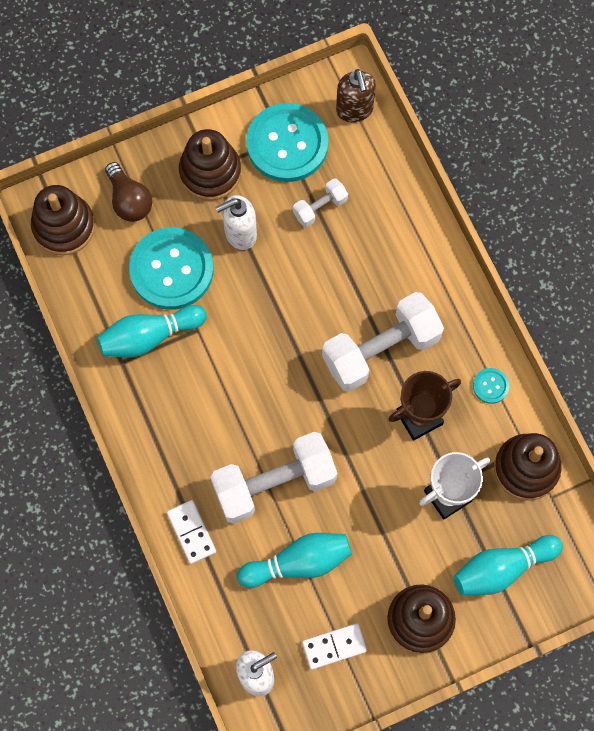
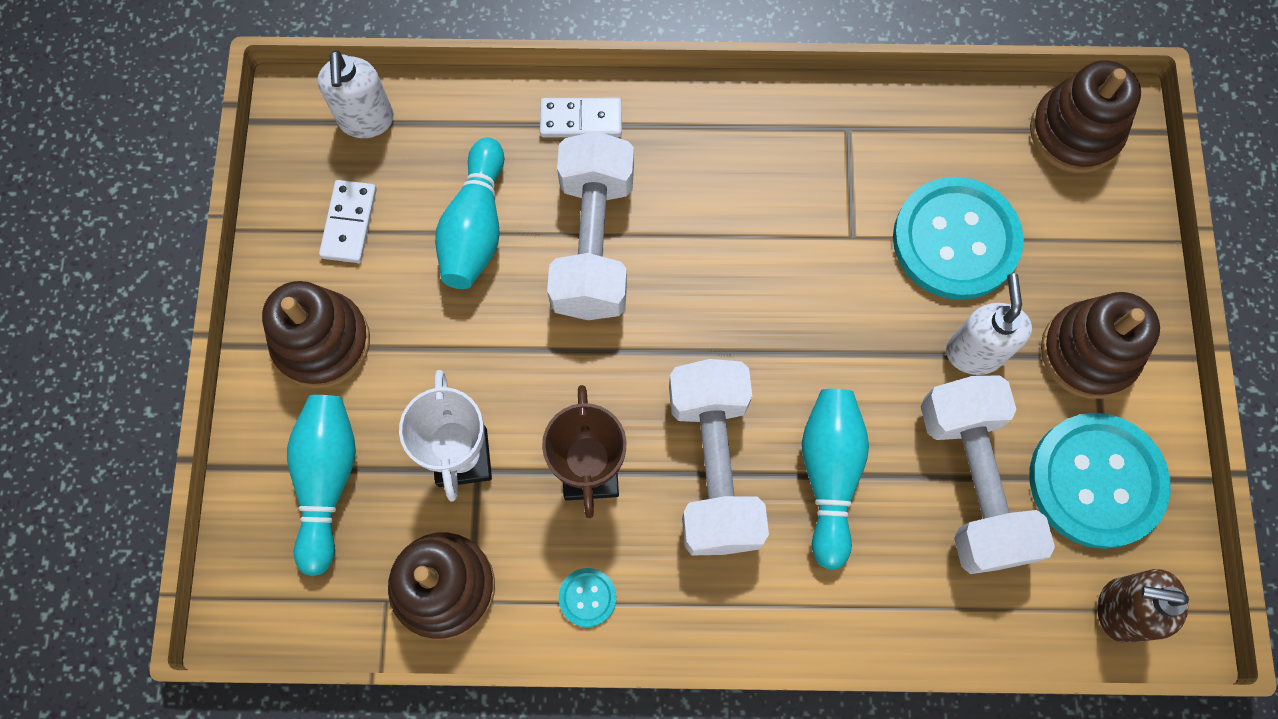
camera: 115 degrees right, 0 degrees up
turquoise bowling pin [97,305,206,357] -> turquoise bowling pin moved to [802,389,869,570]
brown light bulb [105,162,152,222] -> none
white dumbbell [293,179,348,227] -> white dumbbell [921,375,1055,574], size x2.07

